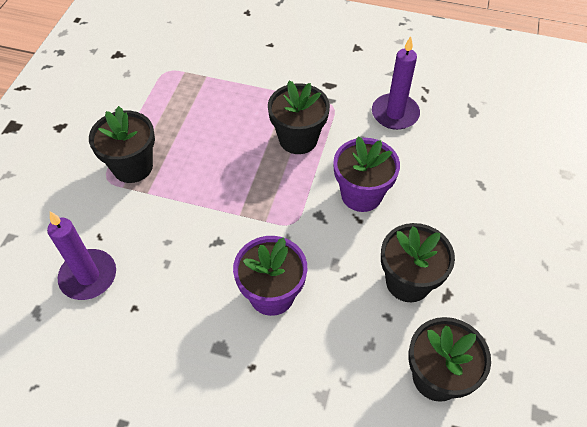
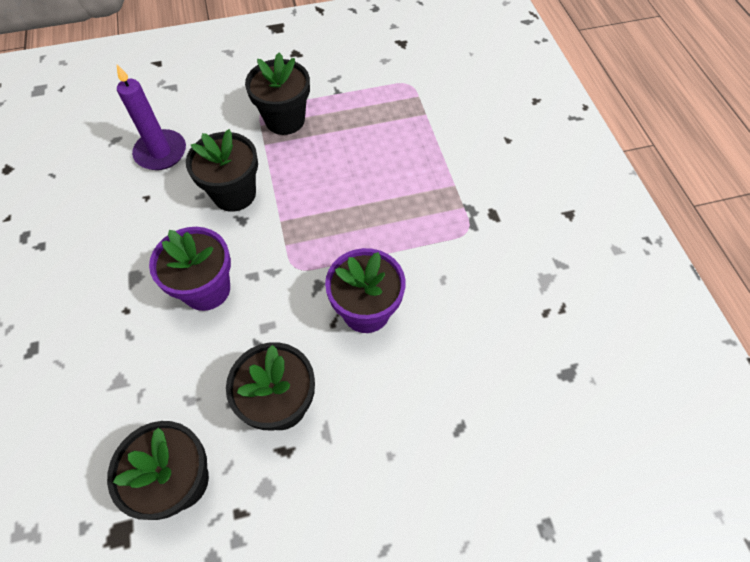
camera: 60 degrees right, 5 degrees up
black flower pot [268,80,330,154] -> black flower pot moved to [186,129,258,212]
purple candle [372,36,420,130] -> none

